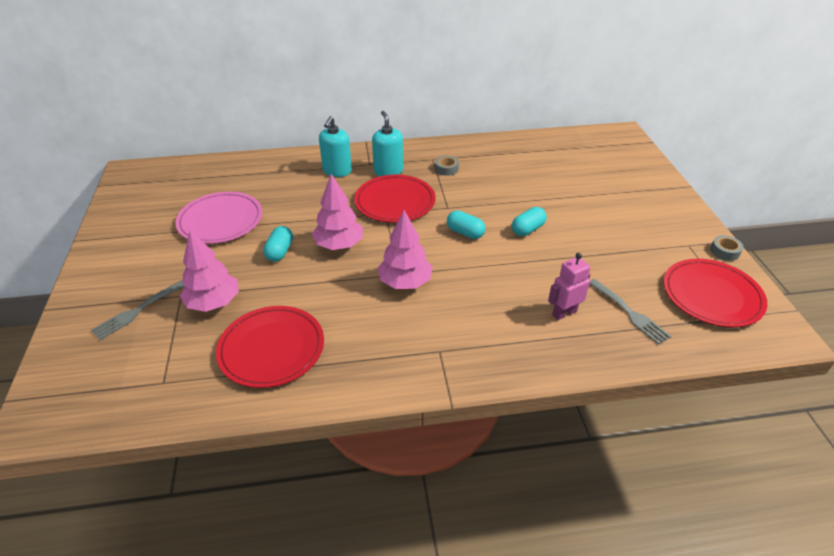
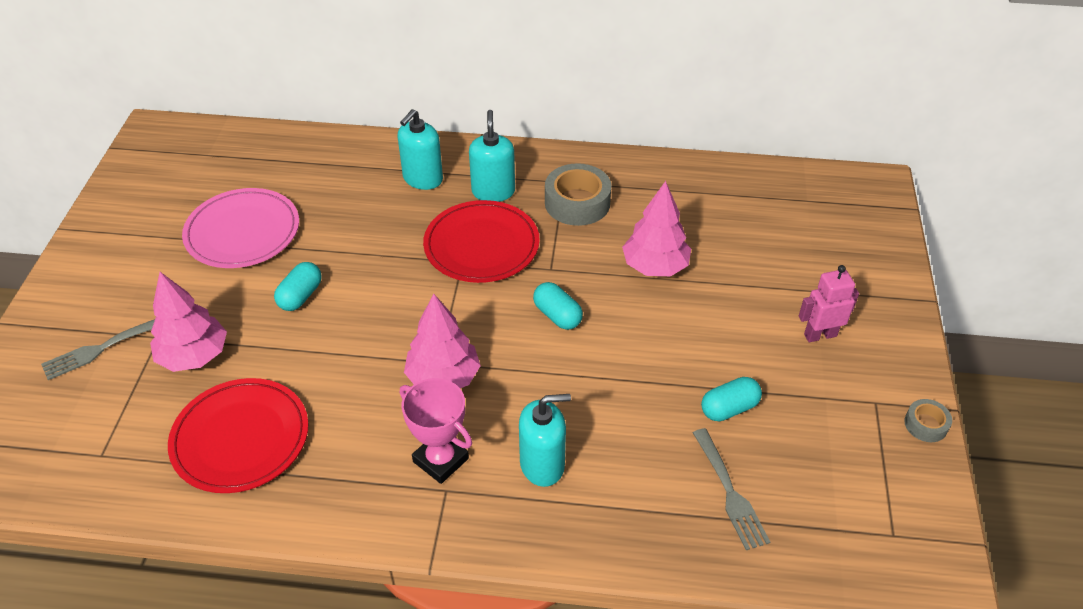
camera: 15 degrees right, 5 degrees up
pink tree [312,174,363,250] -> pink tree moved to [622,181,691,276]
grey tape [435,156,459,176] -> grey tape [545,163,611,226], size x1.91
turquoise capsule [512,207,547,236] -> turquoise capsule moved to [701,377,762,421]
pink robot [548,253,591,320] -> pink robot moved to [799,265,859,342]
red plate [663,259,767,327] -> none
none -> pink trophy [400,378,472,484]
none -> turquoise soap dispenser [519,394,571,487]

